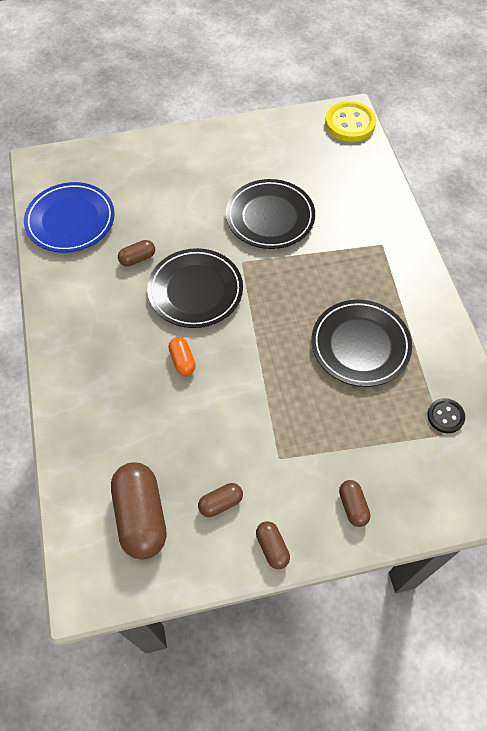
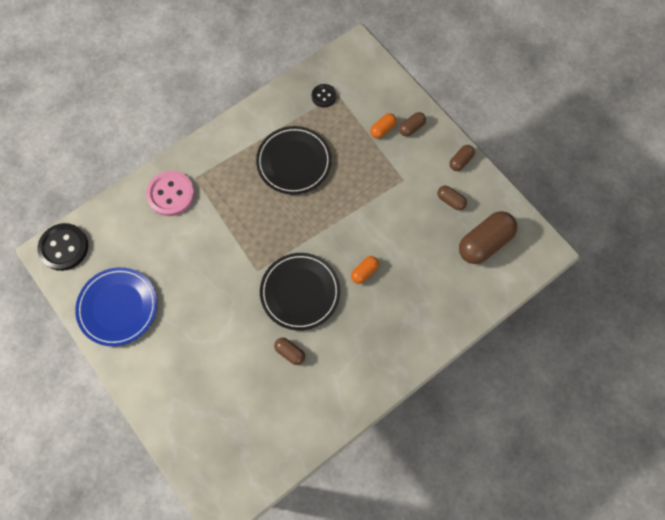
camera: 115 degrees left, 10 degrees up
blue plate [24,182,115,252] -> blue plate moved to [75,267,157,346]
black plate [226,179,315,249] -> none
yellow button [325,101,376,142] -> black button [38,223,88,271]
none -> pink button [146,171,195,216]
none -> orange capsule [370,113,396,138]

